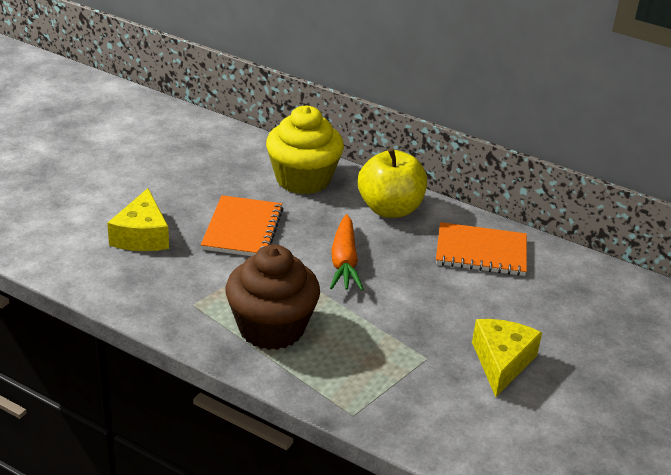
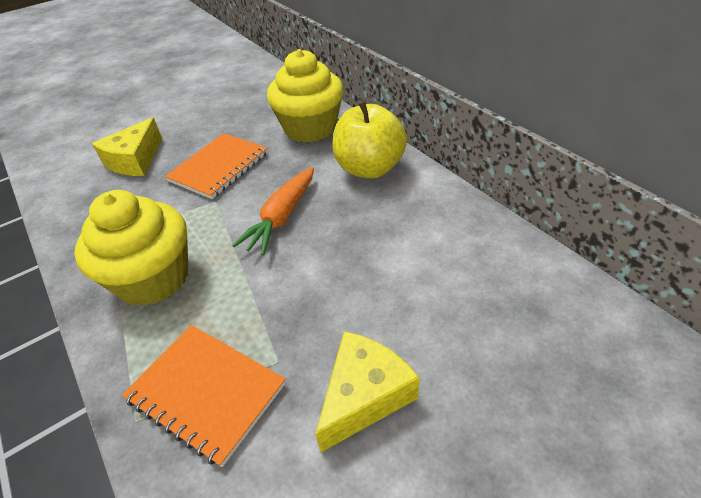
camera: 30 degrees right, 10 degrees up
brown cupcake [226,245,320,350] -> yellow cupcake [74,190,188,306]
orange notebook [436,222,527,276] -> orange notebook moved to [122,325,286,467]

